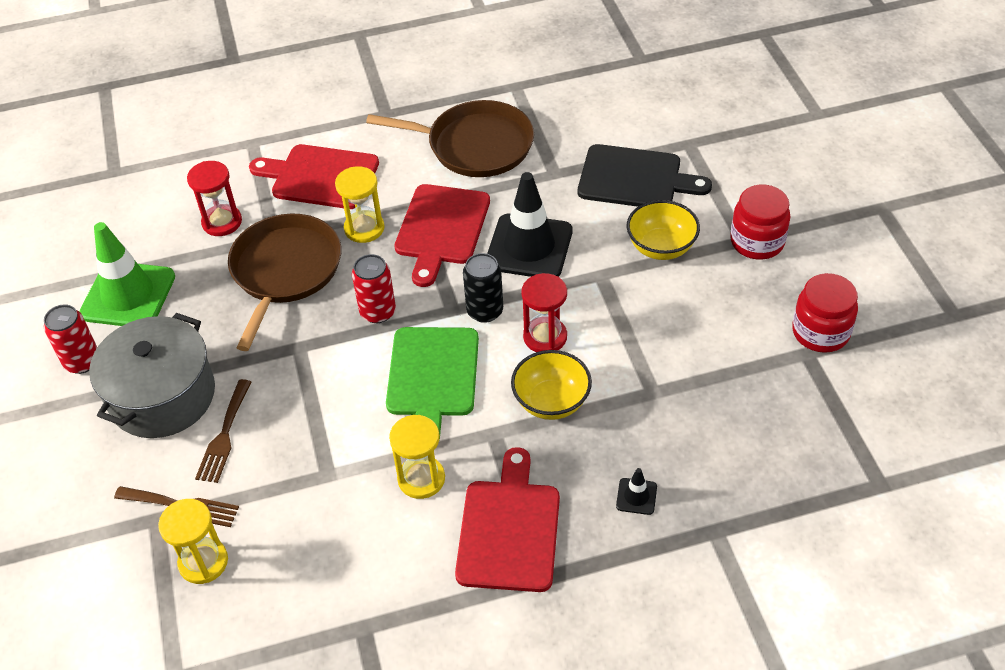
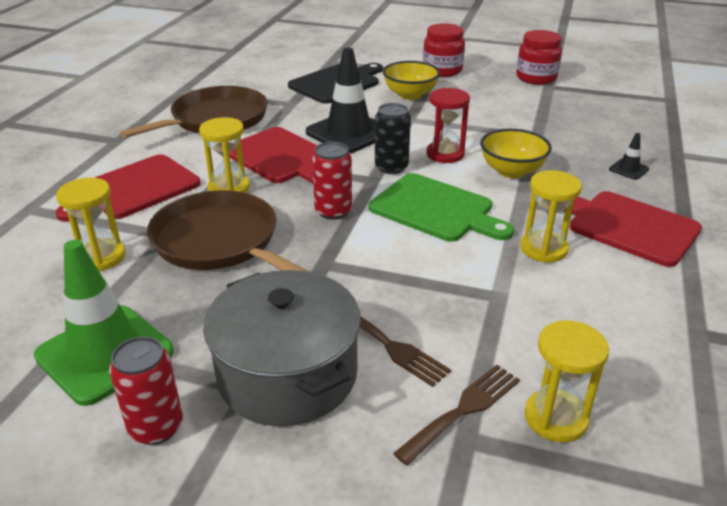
camera: 60 degrees left, 15 degrees down
red hourglass [187,161,242,236] -> yellow hourglass [56,178,125,271]

